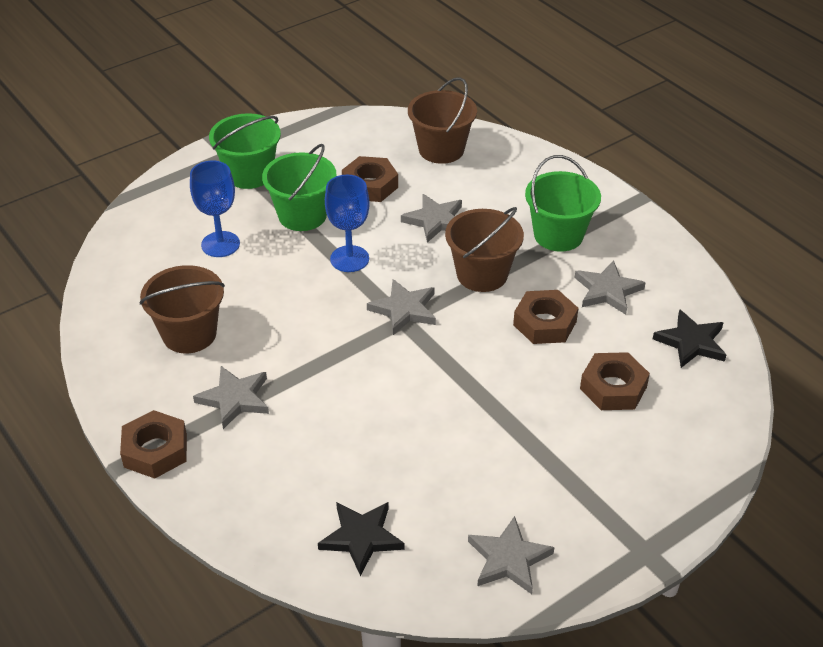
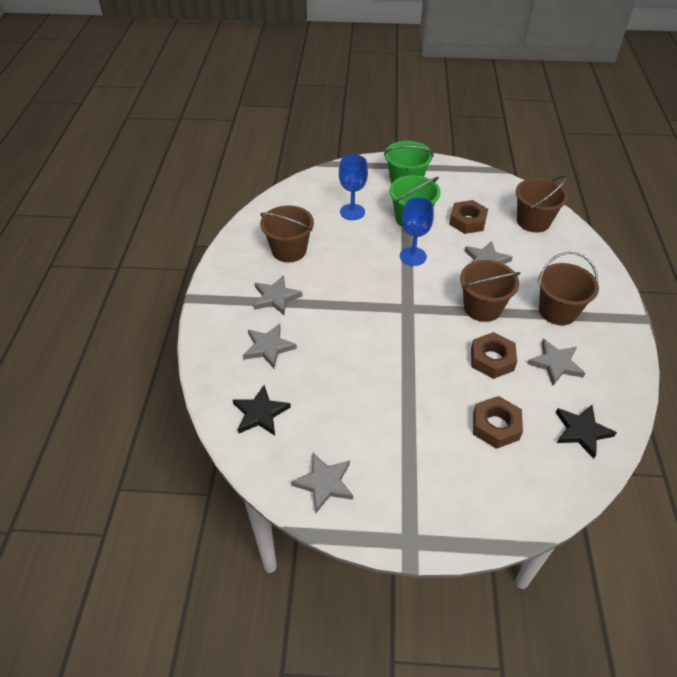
camera: 40 degrees right, 5 degrees up
brown nut [120,410,187,479] -> none
grey star [367,279,436,335] -> grey star moved to [243,324,297,368]
green bucket [525,155,601,252] -> brown bucket [538,252,599,325]

